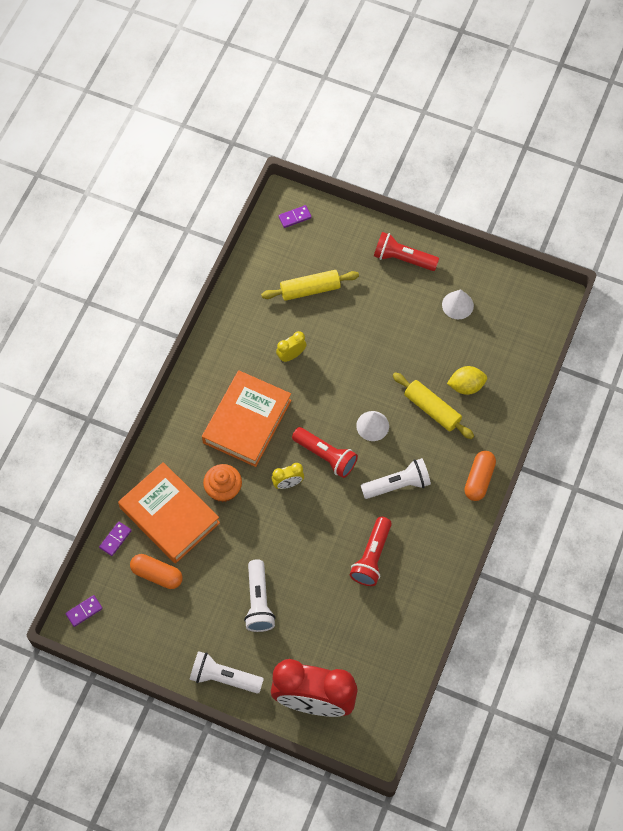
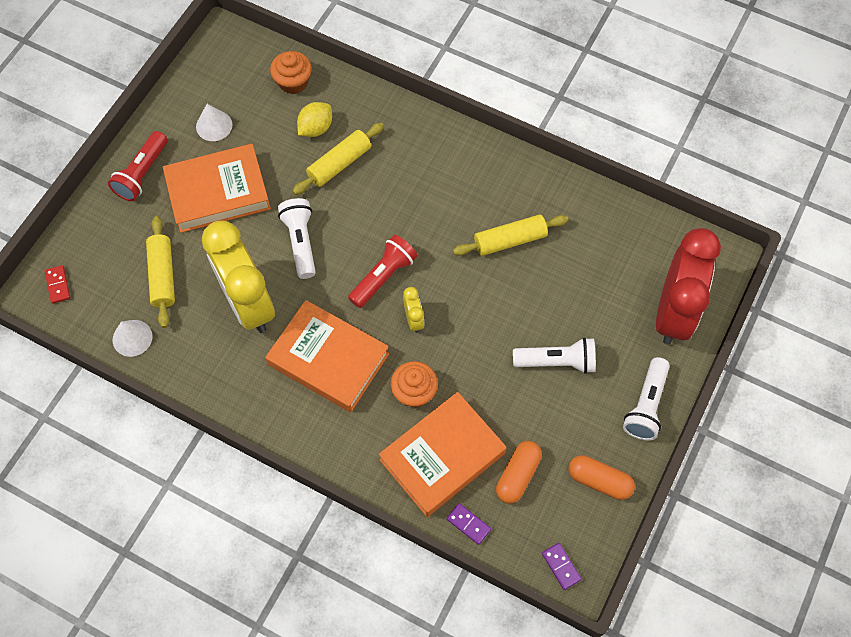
camera: 85 degrees left, 0 degrees up
yellow clock [276,331,307,362] -> yellow clock [202,221,275,333], size x2.44
purple domino [279,205,312,228] -> red domino [45,265,70,304]
red flashlight [350,517,392,586] -> yellow rolling pin [453,215,568,256]
white cone [356,411,389,441] -> white cone moved to [113,320,152,357]
white flashlight [361,458,431,499] -> white flashlight moved to [278,198,316,279]
yellow lemon [447,366,487,395] -> yellow lemon turned 45 degrees clockwise [297,102,332,137]
orange capsule [464,451,496,501] -> orange capsule moved to [568,455,635,500]
none -> orange book [163,144,271,233]
none -> orange cupcake [270,51,312,94]

